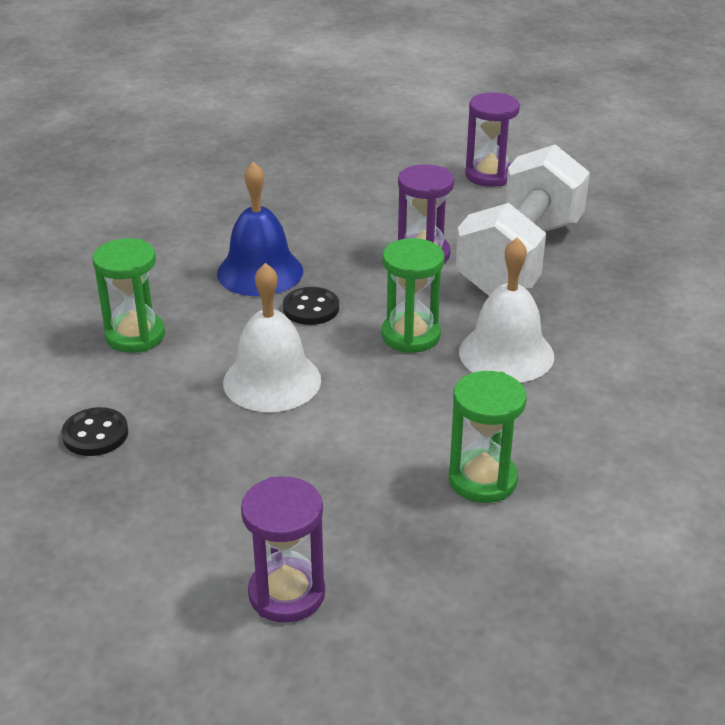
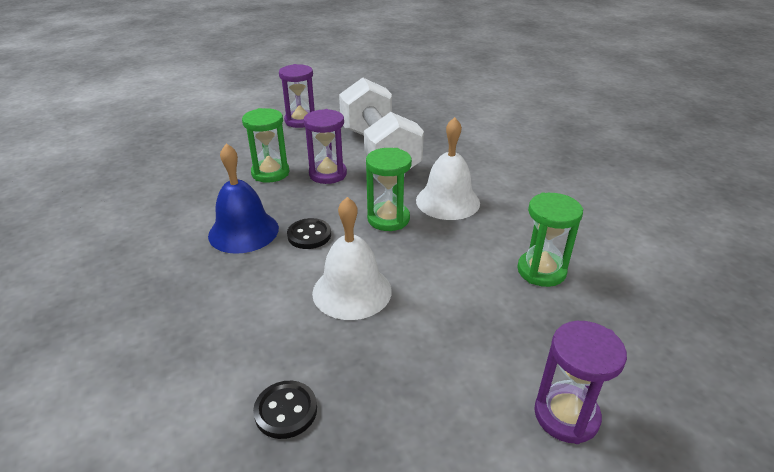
camera: 45 degrees left, 0 degrees up
green hourglass [93,238,165,353] -> green hourglass moved to [242,108,289,183]

